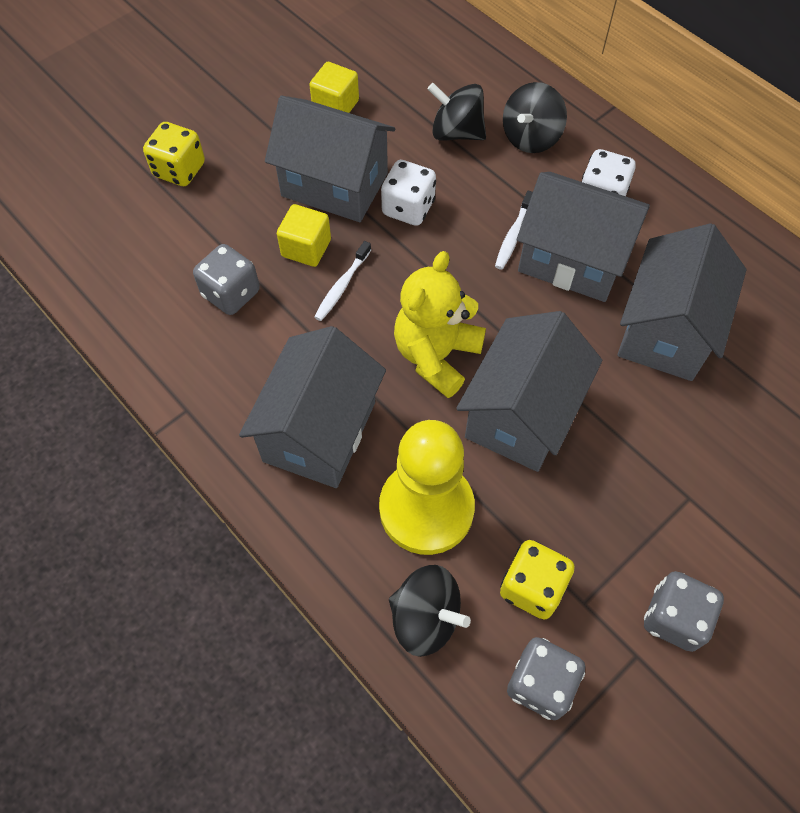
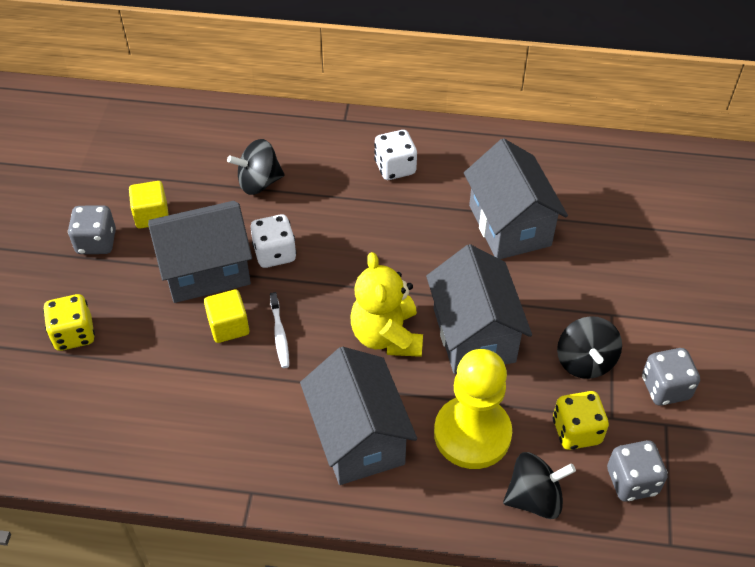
camera: 40 degrees left, 10 degrees down
grey dice [193,244,260,315] -> grey dice moved to [68,205,116,254]
white toothbrush [495,191,533,270] -> none
black spinning top [503,82,567,153] -> black spinning top moved to [557,316,622,379]
grey house [517,172,650,302] -> none

